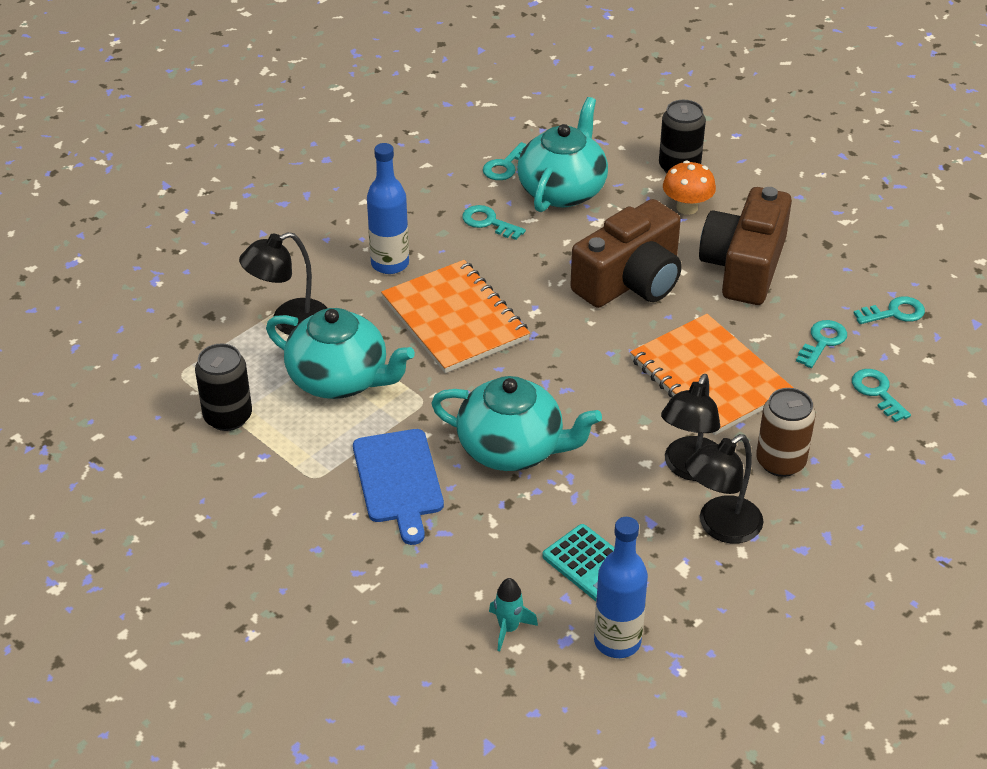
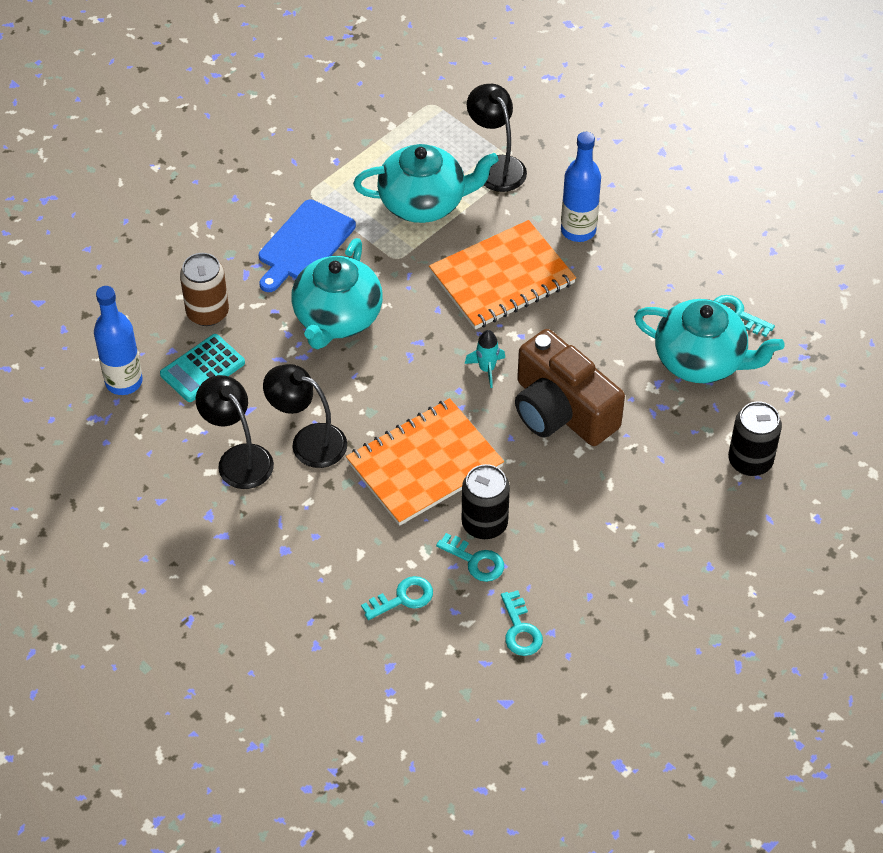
camera: 90 degrees right, 10 degrees up
black can [195,343,252,431] -> black can moved to [462,464,510,539]
turquoise teapot [266,308,415,399] -> turquoise teapot turned 120 degrees counterclockwise [353,144,499,223]
blue cutting board [353,429,444,545] -> blue cutting board turned 45 degrees counterclockwise [259,200,356,292]
turquoise key [462,205,526,240] -> none
turquoise rocket [489,578,538,652] -> turquoise rocket moved to [465,330,505,388]
orange mushroom [663,160,716,215] -> none
brown camera [699,187,792,305] -> none
brown can [756,388,816,477] -> brown can moved to [180,253,229,326]

